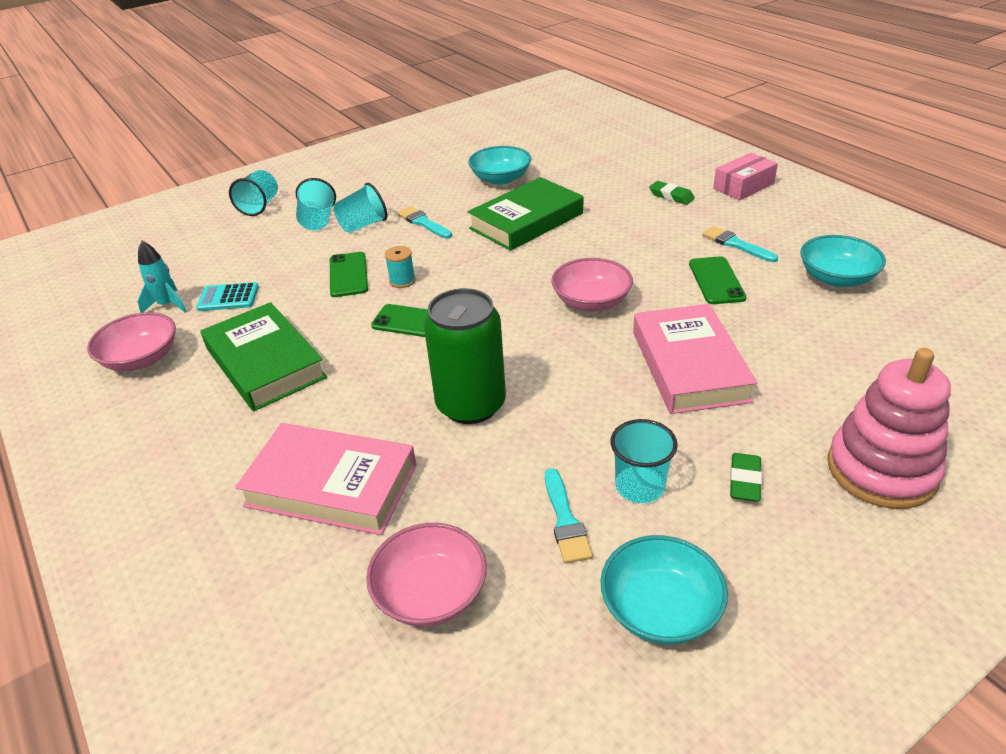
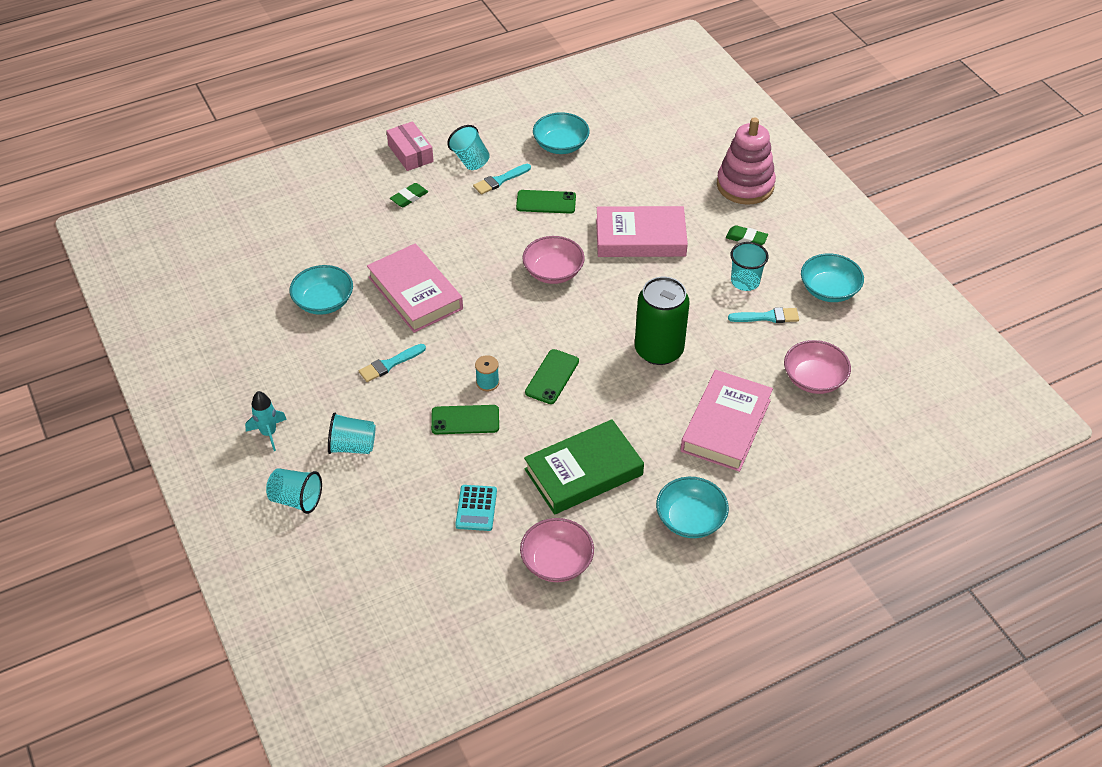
camera: 85 degrees left, 10 degrees up
turquoise rocket [137,241,187,313] -> turquoise rocket moved to [245,391,287,451]
turquoise cup [334,183,387,233] -> turquoise cup moved to [447,125,490,170]
green book [468,177,583,251] -> pink book [367,244,463,333]
none -> turquoise bowl [656,477,729,538]

